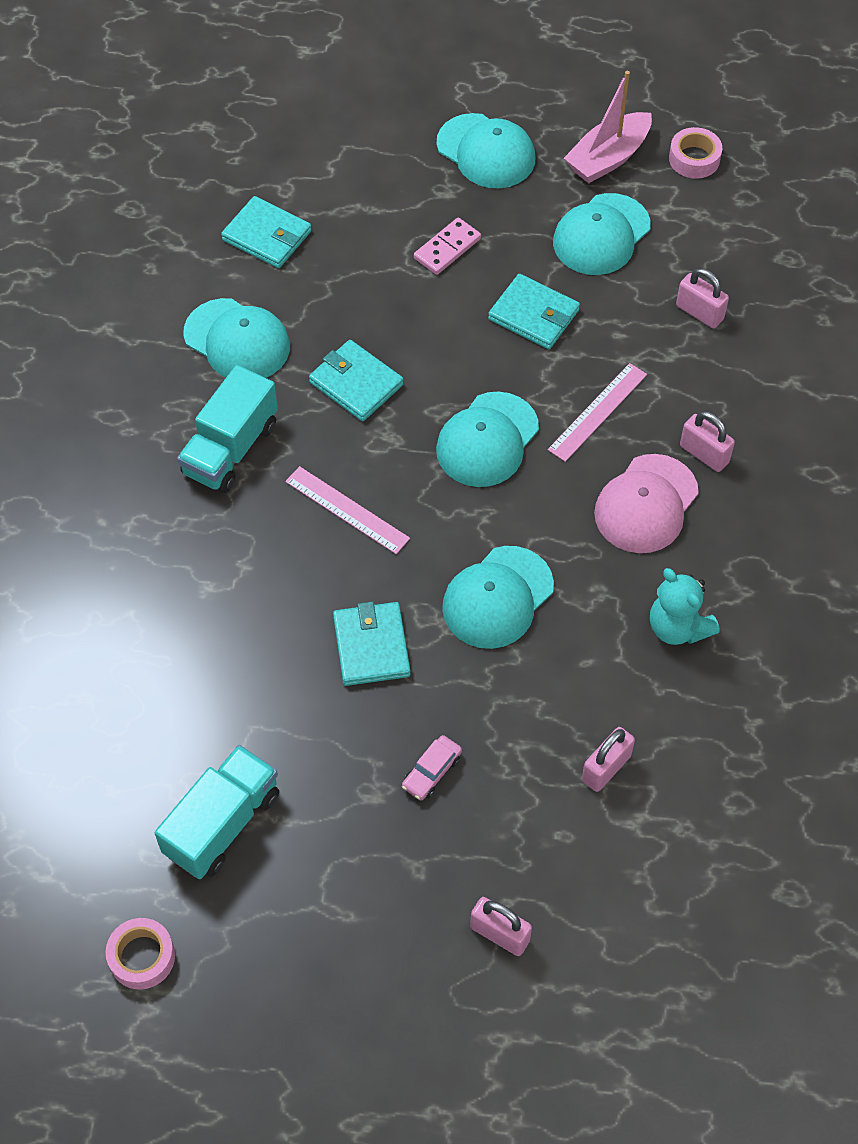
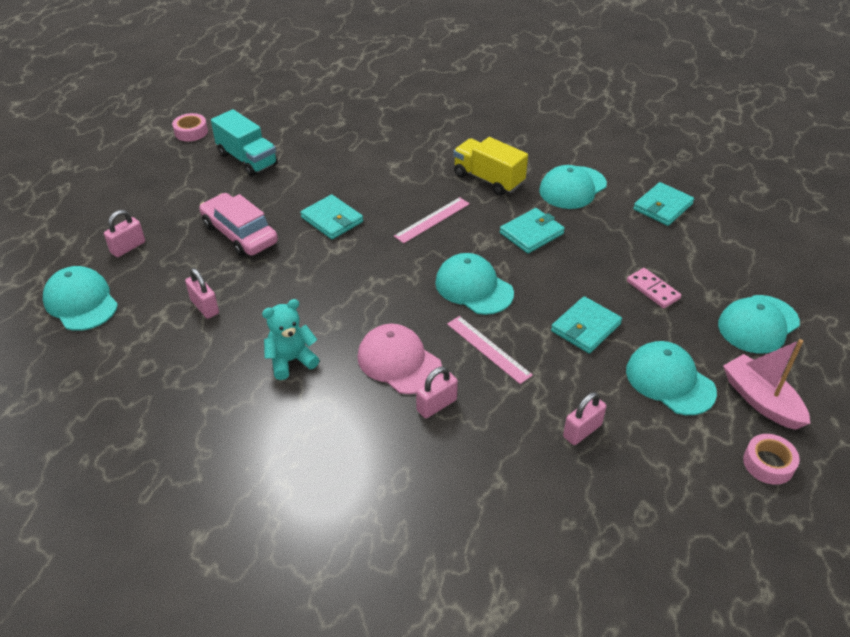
camera: 100 degrees right, 15 degrees down
turquoise truck [177,365,278,493] -> yellow truck [453,137,528,196]
turquoise wallet [333,602,411,686] -> turquoise wallet turned 45 degrees clockwise [300,195,363,239]
pink car [402,735,462,800] -> pink car [199,193,278,257], size x2.17
turquoise cap [442,546,554,649] -> turquoise cap moved to [43,266,118,331]

